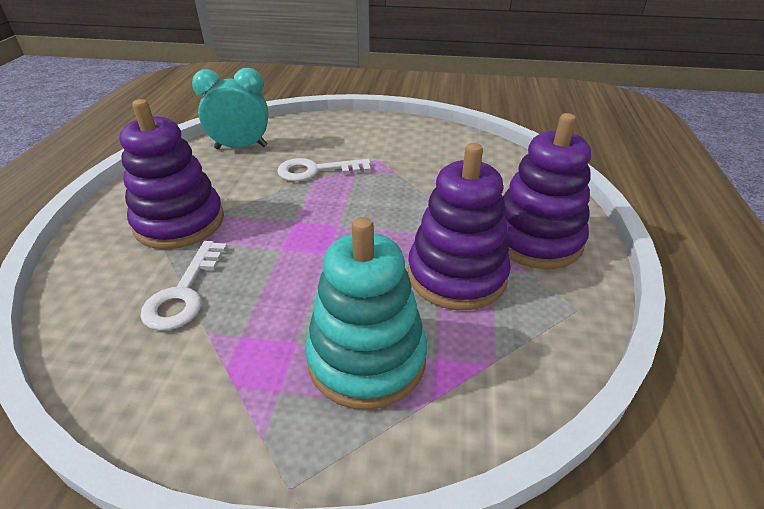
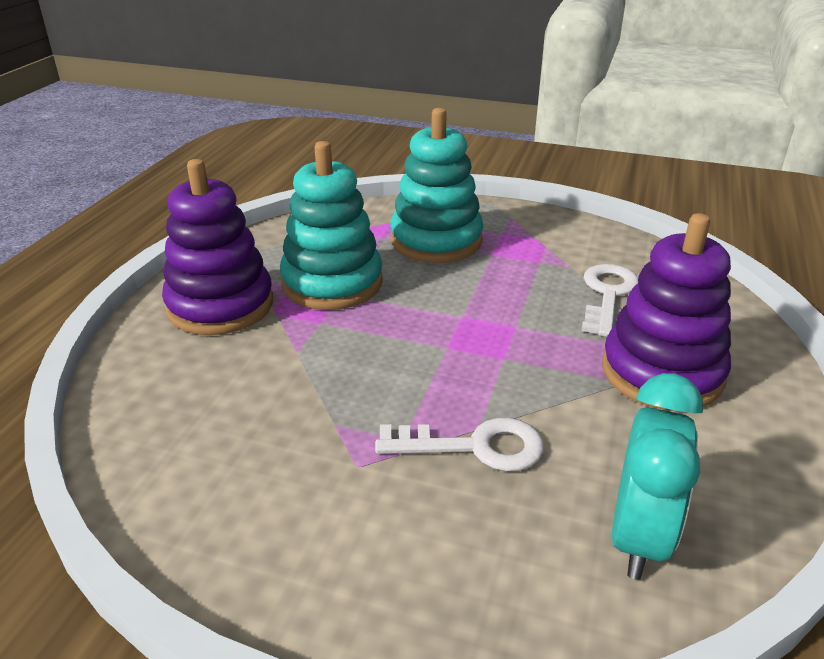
camera: 170 degrees left, 5 degrees down
turquoise clock [192,68,269,150] -> turquoise clock turned 75 degrees counterclockwise [612,373,703,580]
purple stacking toy [408,143,511,310] -> turquoise stacking toy [280,141,383,310]

